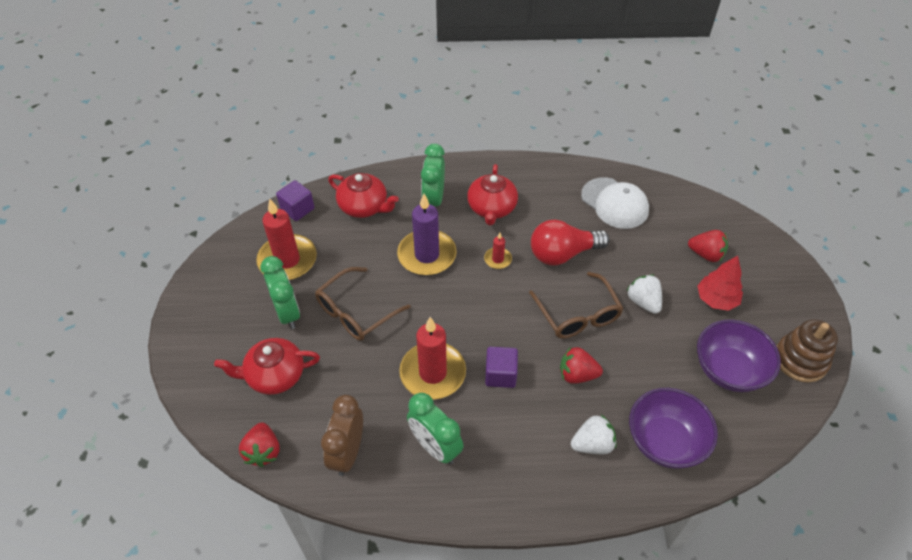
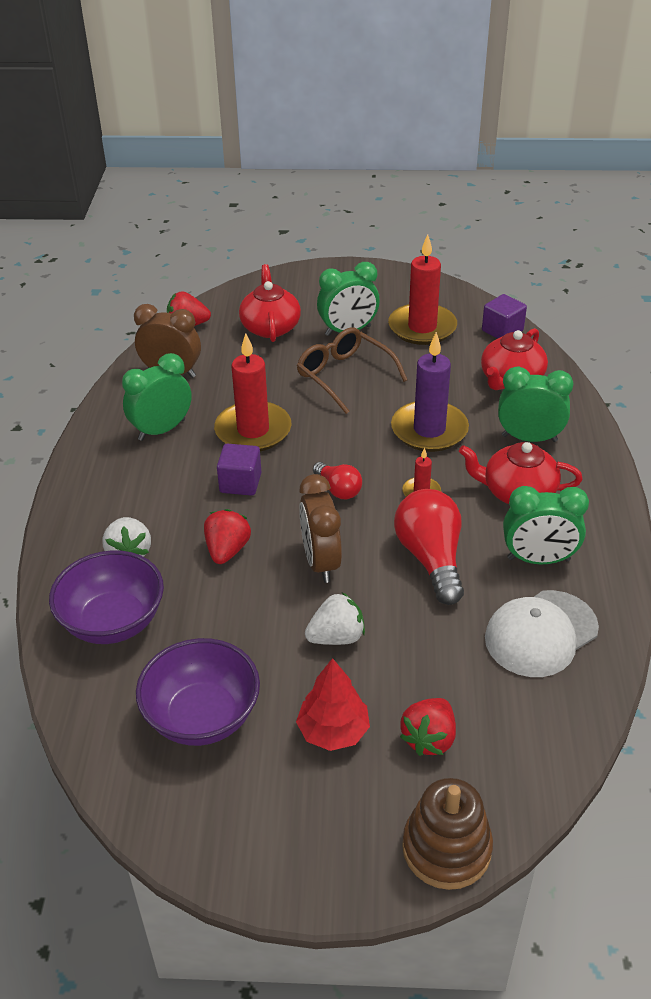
camera: 95 degrees right, 10 degrees down
brown glasses [529,272,624,339] -> brown clock [299,474,342,583]
brown stacking toy [777,319,838,383] -> brown stacking toy moved to [402,778,493,890]
none -> red light bulb [313,462,362,499]
none -> green clock [503,486,589,564]

